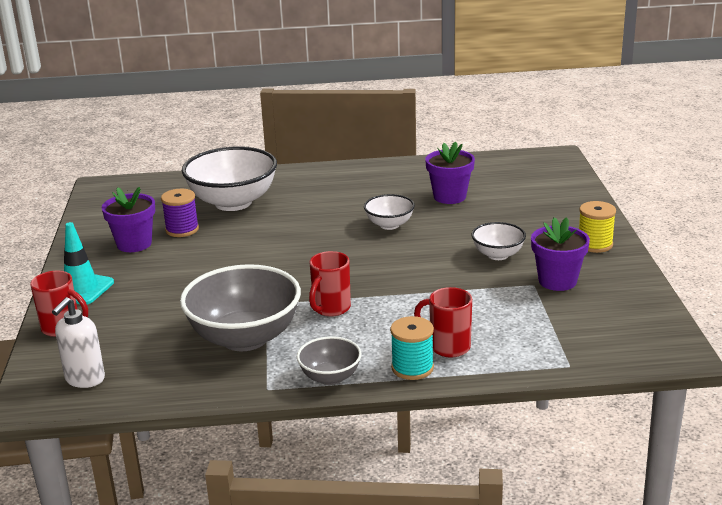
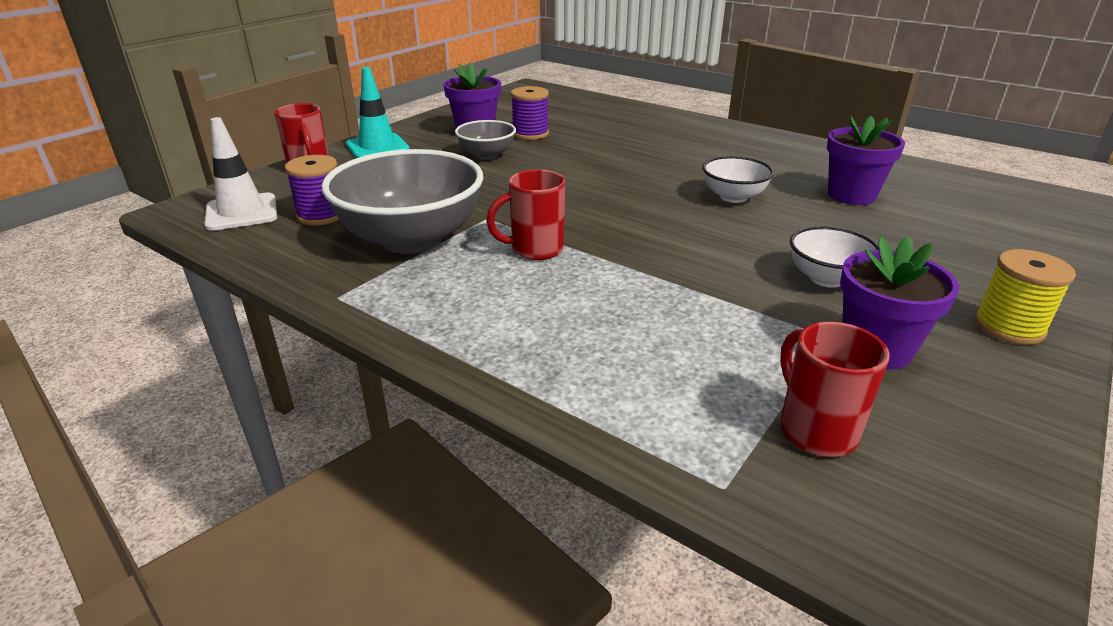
camera: 40 degrees right, 5 degrees up
white soap dispenser [52,297,105,388] -> white traffic cone [205,117,277,231]
white bowl [182,146,277,211] -> none
grey bowl [297,336,362,385] -> grey bowl moved to [455,120,516,160]
turquoise spool [390,316,434,380] -> none
red mug [414,287,472,358] -> red mug moved to [780,322,890,457]
none -> purple spool [285,155,339,226]

